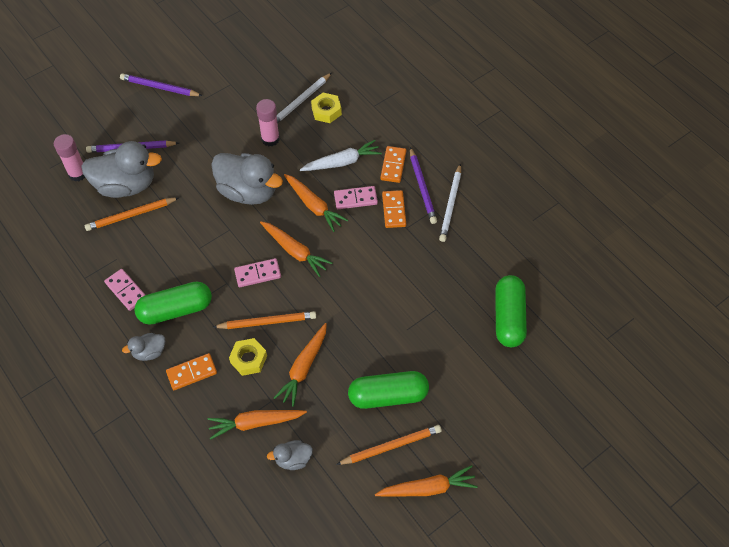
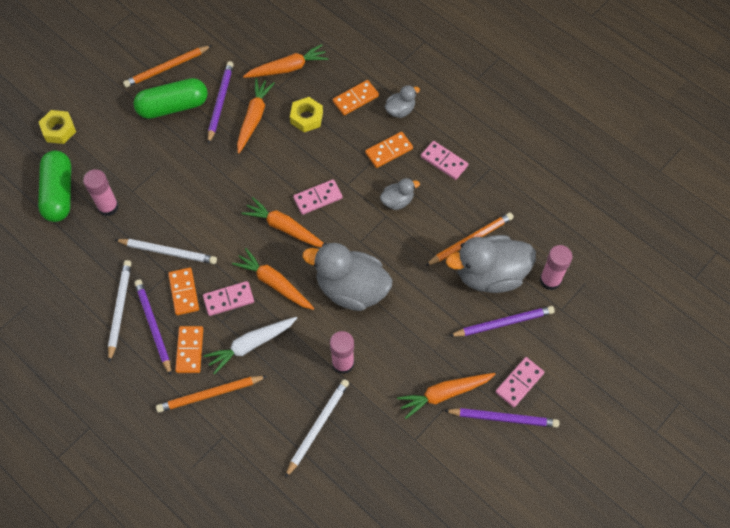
camera: 170 degrees right, 5 degrees up
green capsule [134,282,212,325] -> orange domino [365,132,413,168]
orange pencil [213,311,316,329] -> orange pencil moved to [156,376,267,413]
grey duck [267,440,313,470] -> grey duck moved to [380,178,420,210]
yellow nut [311,93,342,123] -> yellow nut moved to [39,110,76,144]
orange carrot [375,465,478,497] -> orange carrot moved to [397,373,495,419]
none -> pink glue stick [83,169,119,216]
none -> white pencil [114,239,217,264]
none -> purple pencil [208,61,234,144]
none -> pink domino [495,357,544,407]

